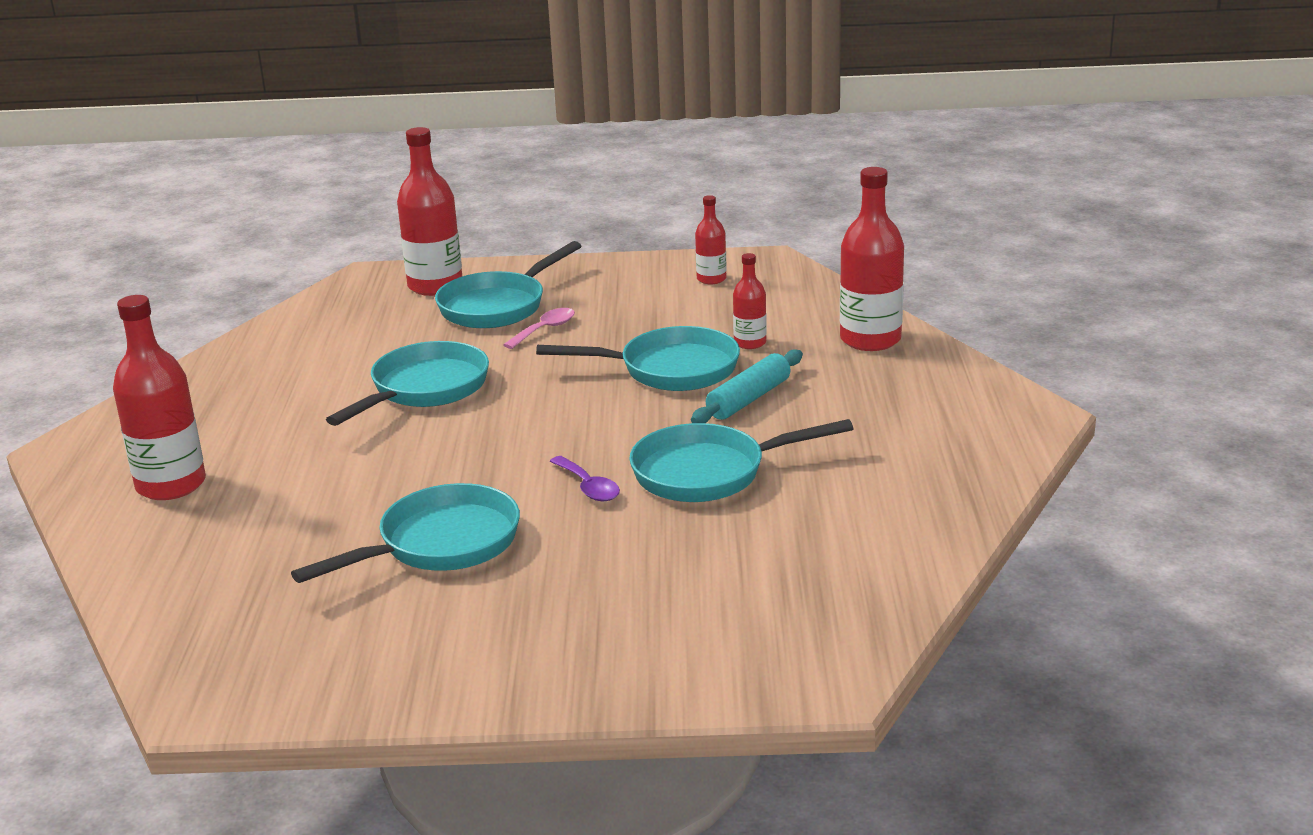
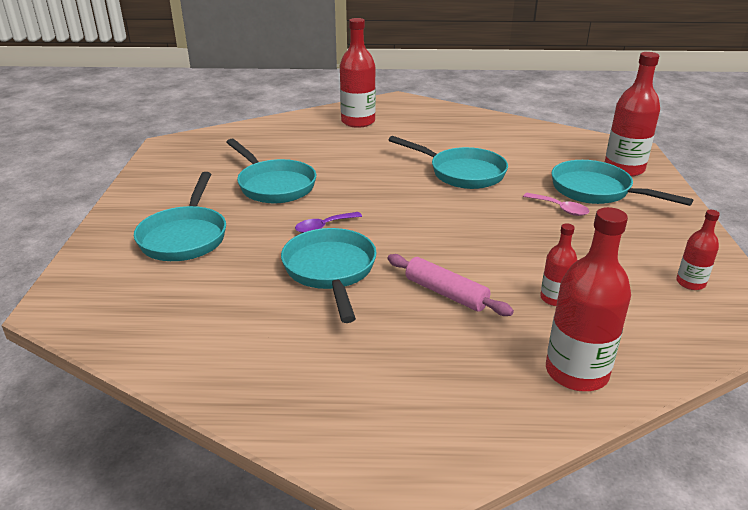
camera: 90 degrees right, 5 degrees up
turquoise pan [536,326,740,391] -> turquoise pan moved to [134,172,226,261]
turquoise rolling pin [691,349,803,423] -> pink rolling pin [388,254,514,316]

